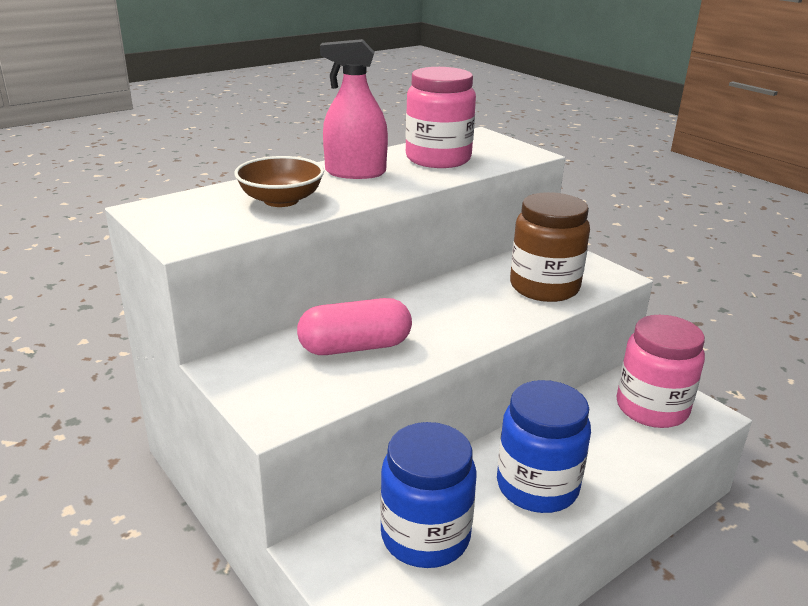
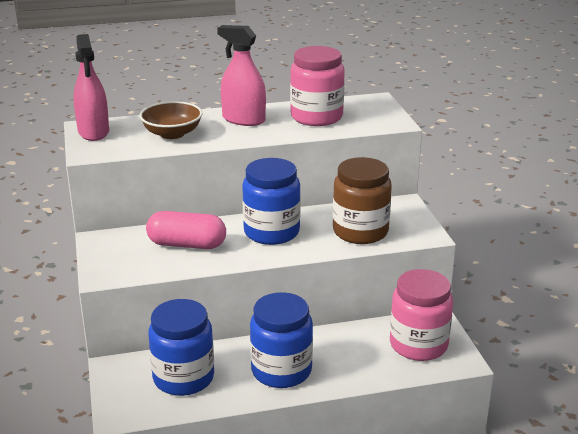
camera: 25 degrees right, 0 degrees up
none -> pink spray bottle [74,34,109,141]
none -> blue jar [242,158,301,245]

